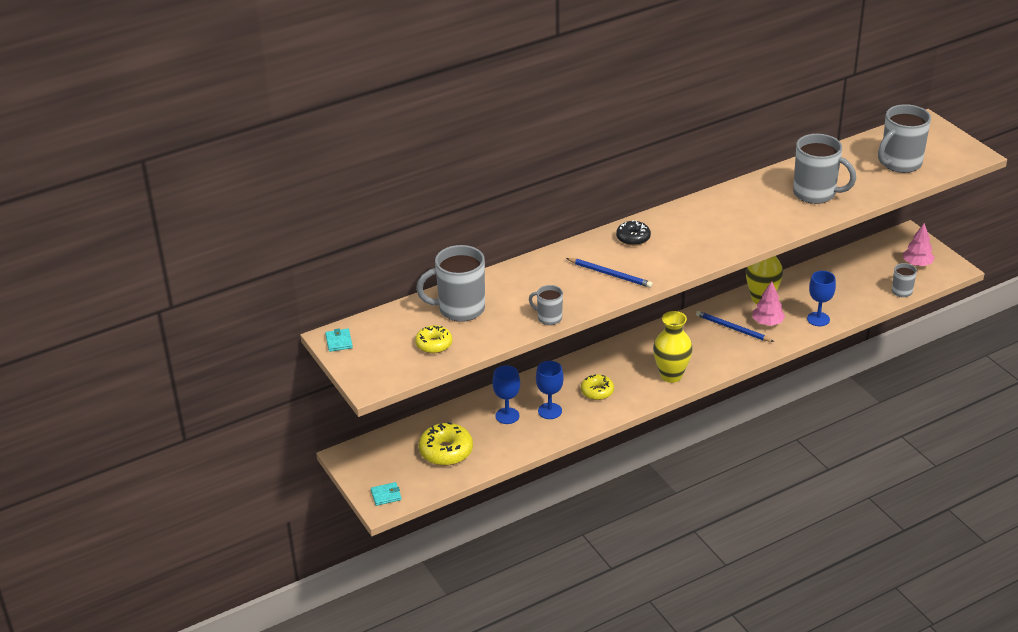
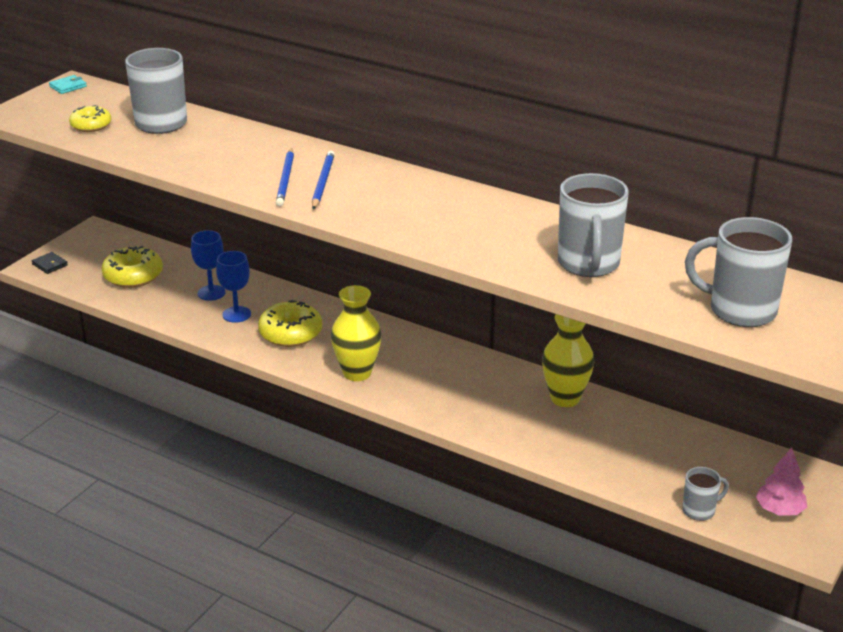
camera: 60 degrees right, 5 degrees down
turquoise wallet [371,482,402,506] -> black wallet [32,252,68,274]
grey mug [529,285,563,325] -> none
yellow donut [581,374,614,400] -> yellow donut [258,300,322,347], size x1.57
black donut [616,220,651,246] -> none
blue pencil [696,311,774,342] -> blue pencil moved to [312,151,335,210]
pink tree [752,281,785,326] -> none
blue goblet [807,271,836,326] -> none

